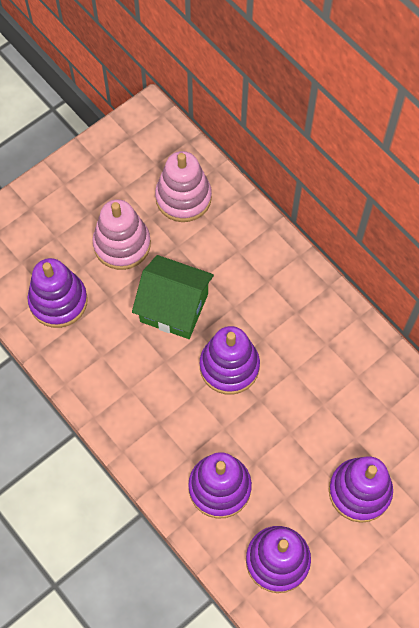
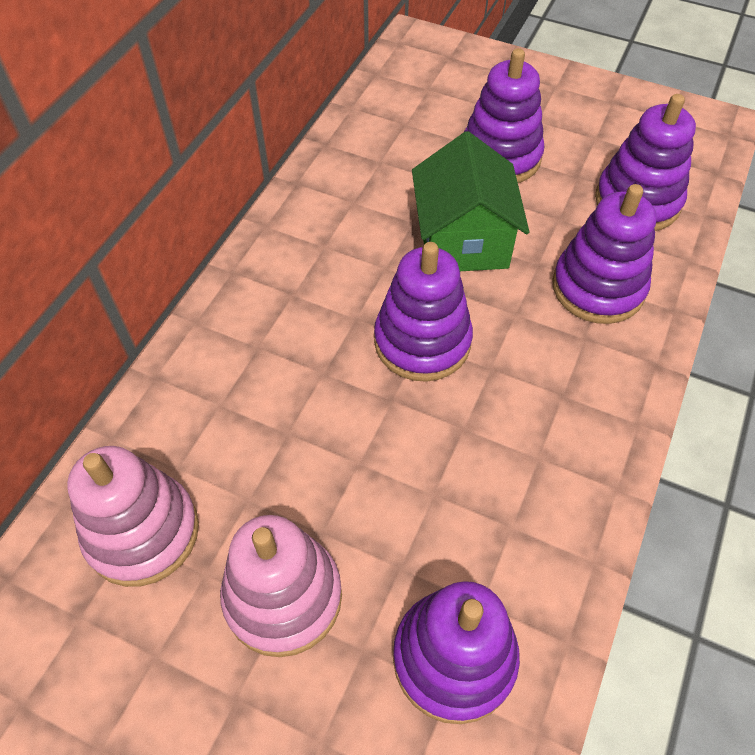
camera: 115 degrees left, 10 degrees down
green house [132,255,214,339] -> green house moved to [412,131,529,271]

